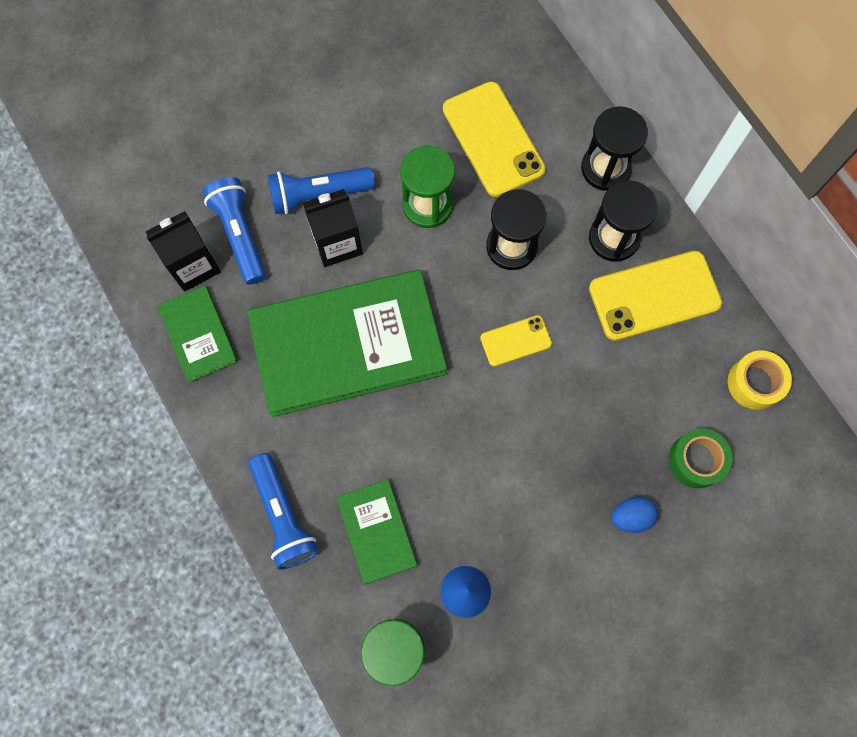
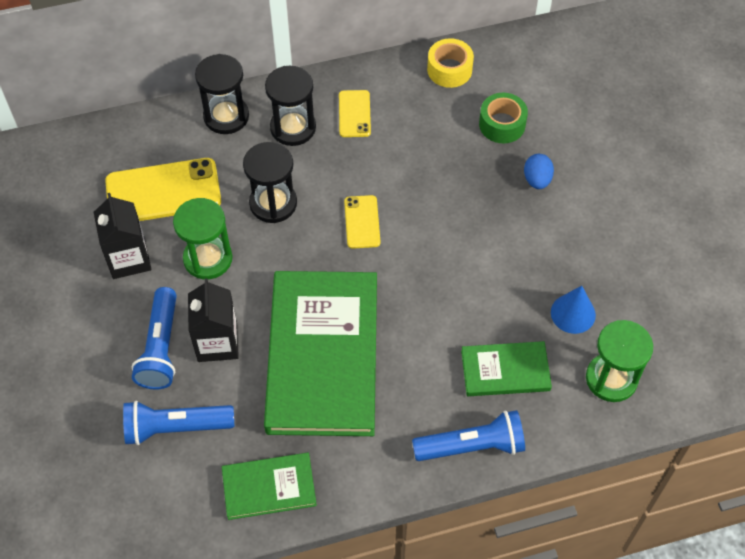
camera: 75 degrees left, 15 degrees down
black carton [146,211,220,292] -> black carton moved to [94,193,151,279]
yellow phone [589,251,722,341] -> yellow phone [339,90,371,137], size x0.54

